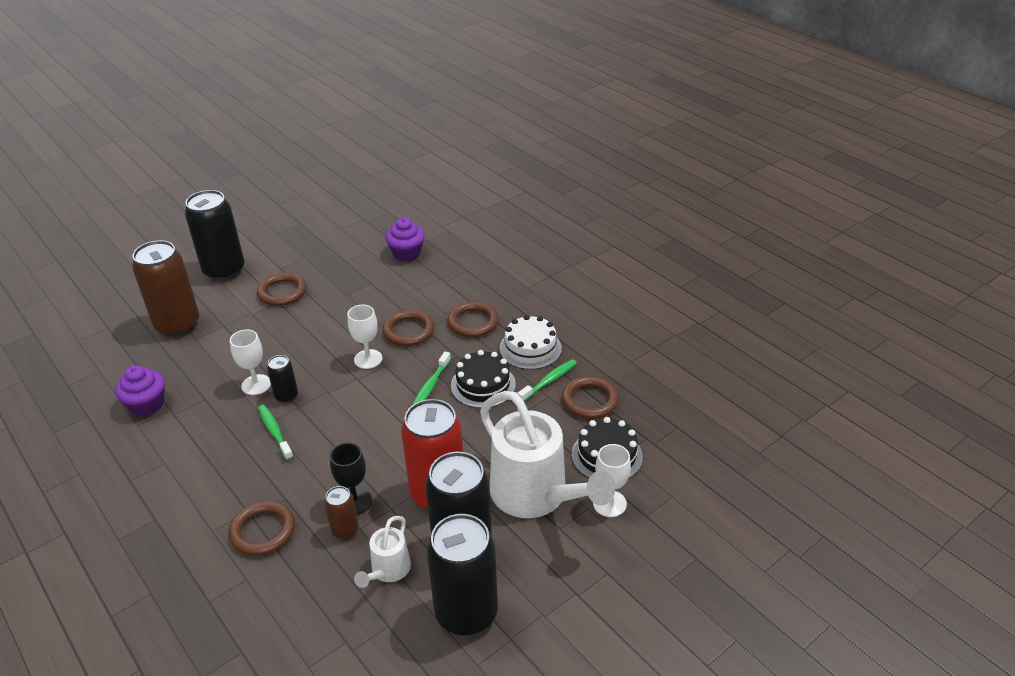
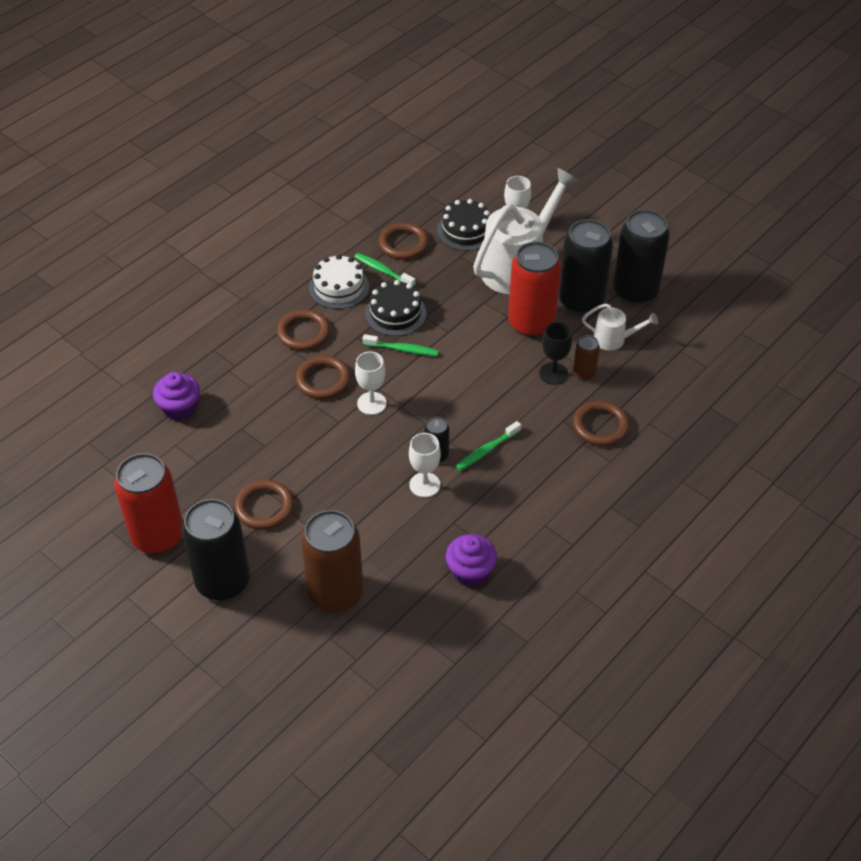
camera: 100 degrees left, 10 degrees up
none -> red can [114,453,183,554]

